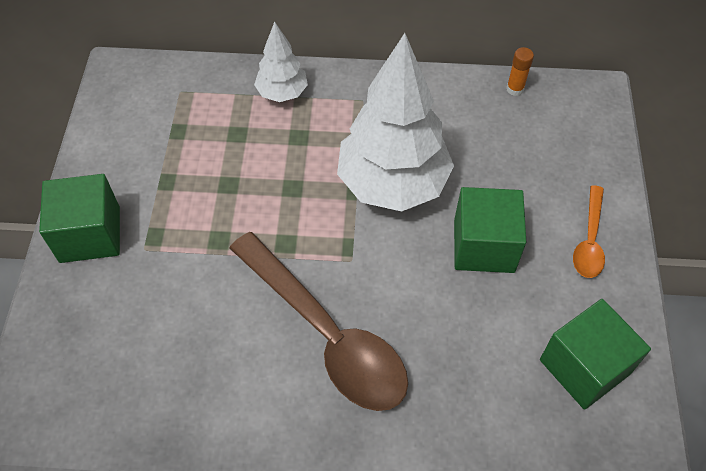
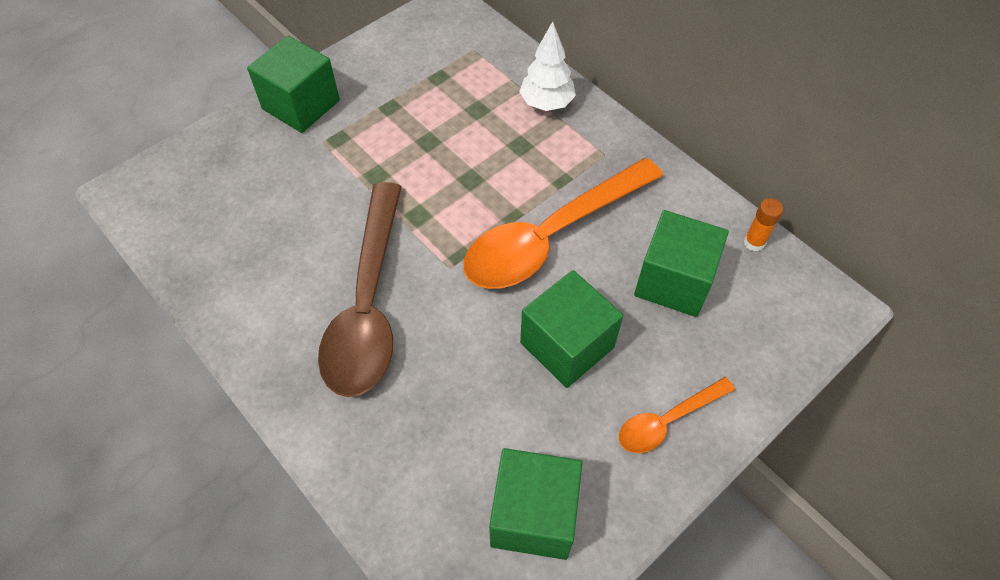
camera: 45 degrees right, 0 degrees up
white tree [337,33,454,212] -> orange spoon [463,158,663,289]
none -> green cube [634,210,729,317]

